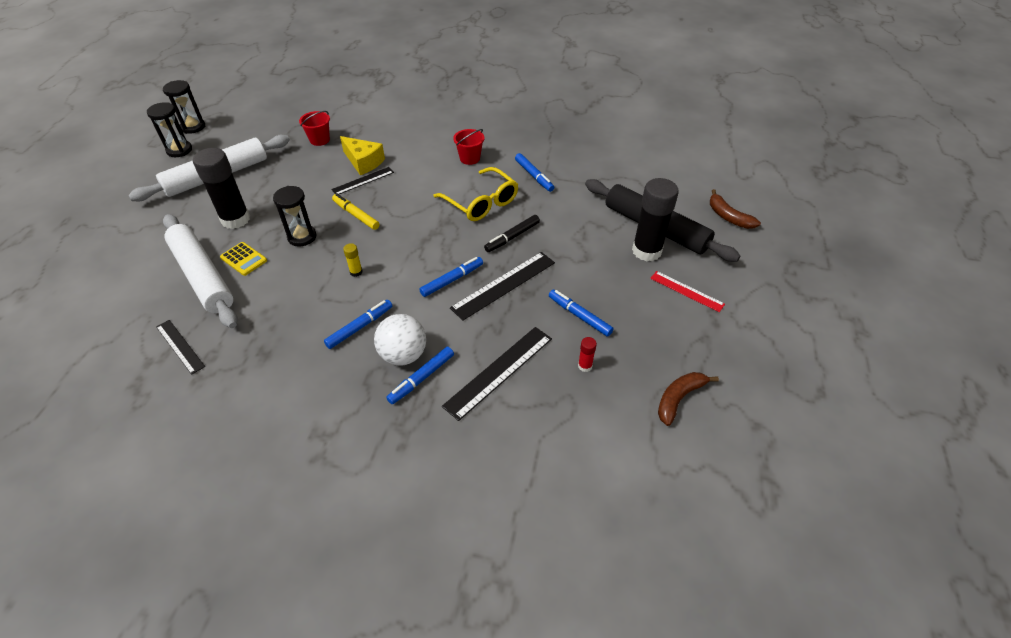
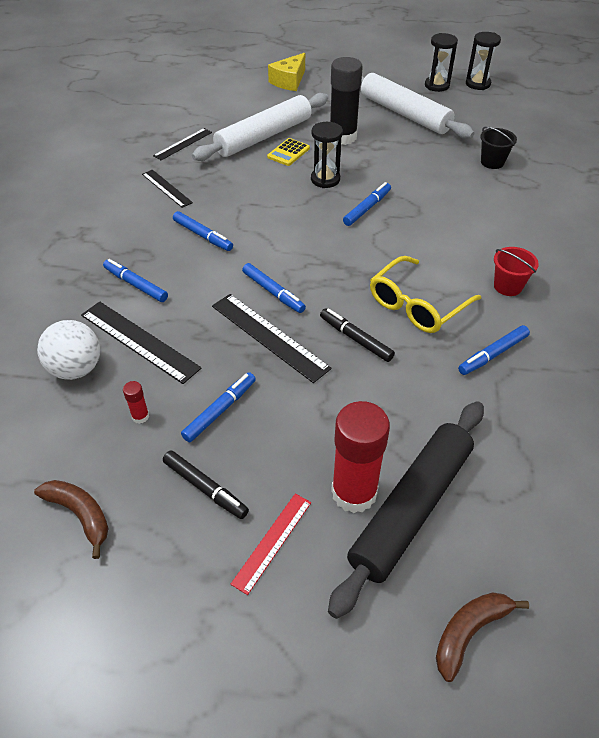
camera: 85 degrees right, 0 degrees up
red bucket [299,111,330,146] -> black bucket [480,126,517,169]
black ruler [331,167,394,194] -> black ruler moved to [142,170,193,208]
yellow marker [332,194,380,230] -> blue marker [343,182,391,226]
yellow cheese [340,136,385,175] -> yellow cheese moved to [268,53,305,91]
yellow glue stick [343,243,363,277] -> none
white ball [374,314,426,365] -> white ball moved to [37,320,100,380]
black glue stick [632,178,679,261] -> red glue stick [331,401,390,513]
none -> black marker [163,450,249,519]

